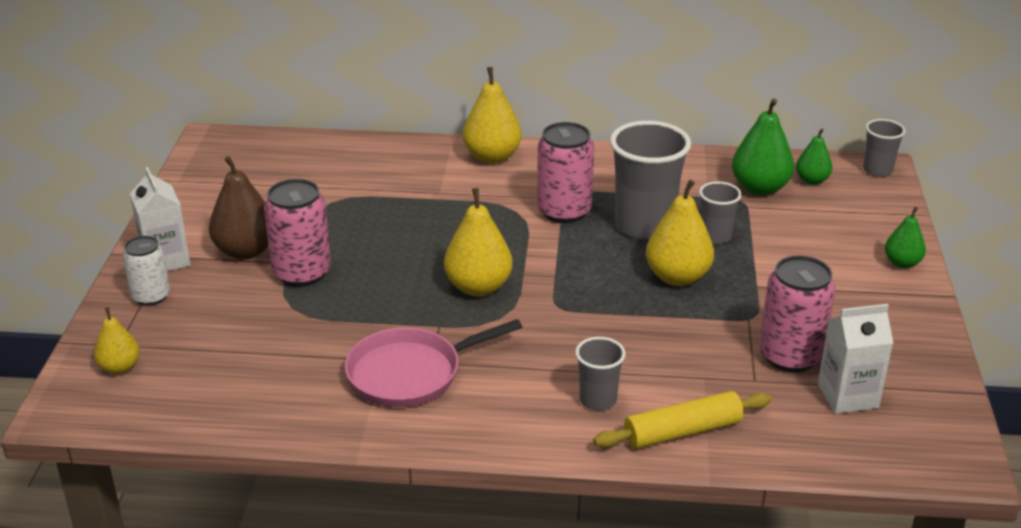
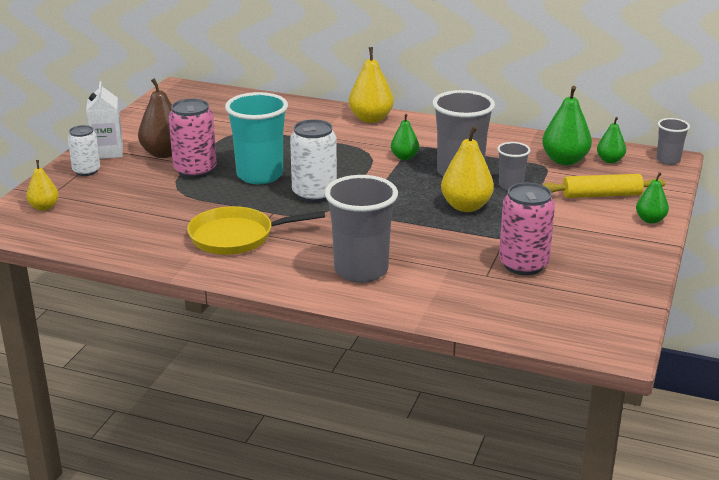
camera: 15 degrees right, 5 degrees down
pink pan [345,319,522,407] -> yellow pan [187,206,325,255]
yellow pear [444,188,513,297] -> white can [290,119,337,203]
pink can [537,122,594,223] -> green pear [391,114,419,160]
grey cup [575,337,626,411] -> grey cup [325,175,398,283], size x1.90
yellow rolling pin [593,391,771,449] -> yellow rolling pin moved to [543,174,665,198]
white carton [818,304,893,414] -> none
none -> turquoise cup [225,92,288,184]

